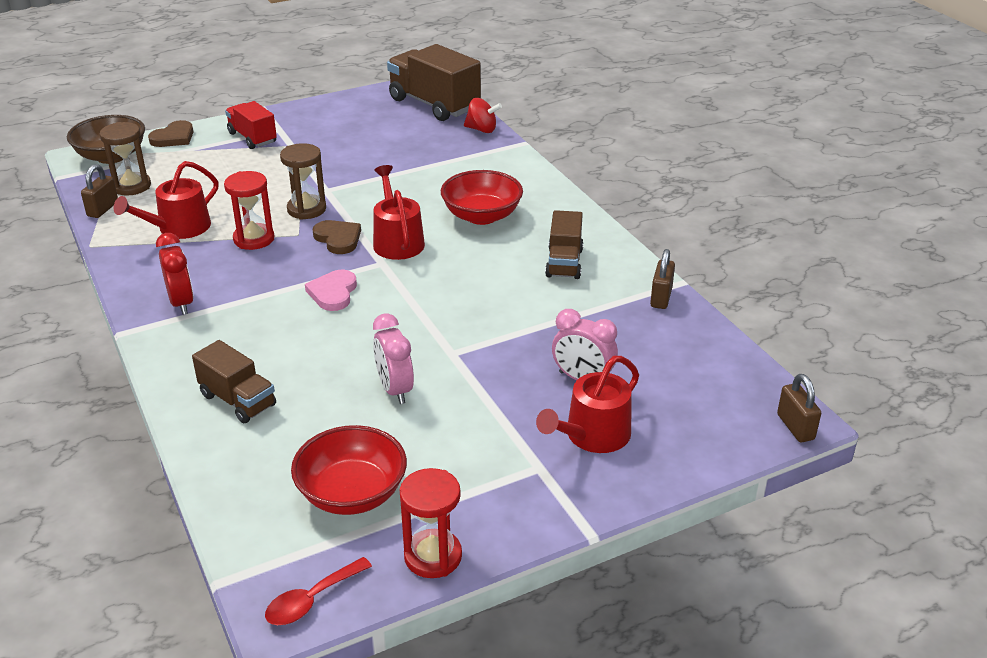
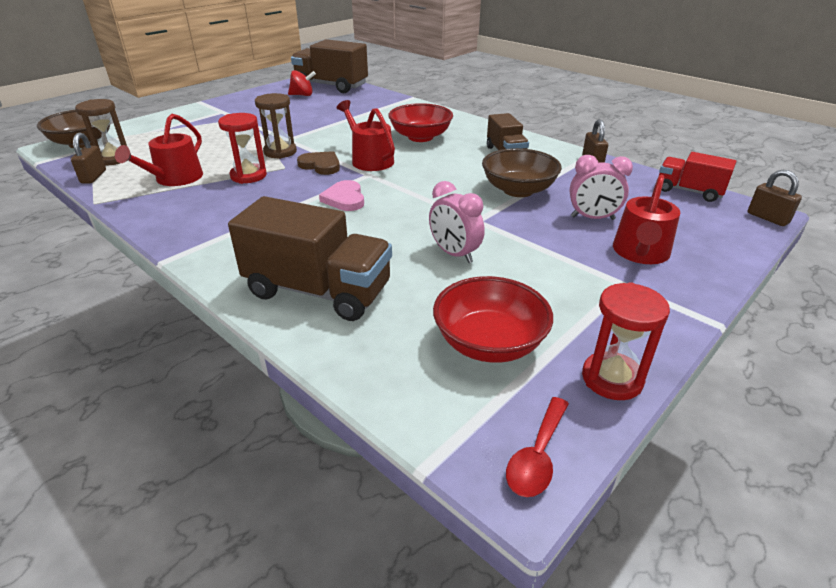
camera: 20 degrees left, 0 degrees up
brown heart [148,120,193,147] -> none
red clock [156,233,194,315] -> none
brown truck [192,340,276,423] -> brown truck [228,196,392,321], size x1.70
red truck [225,101,277,149] -> red truck moved to [659,152,736,202]
red spinning top [464,98,502,133] -> red spinning top moved to [288,70,316,96]
none -> brown bowl [482,148,562,197]

